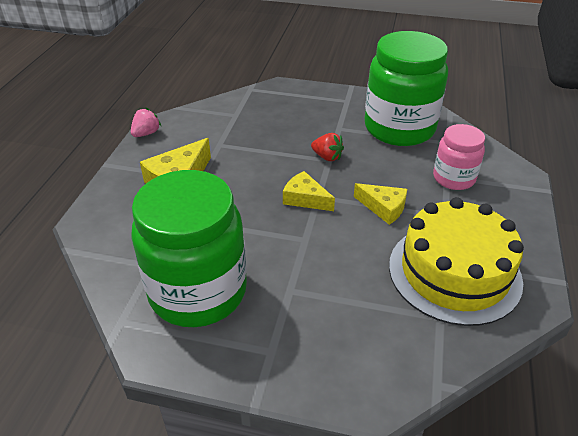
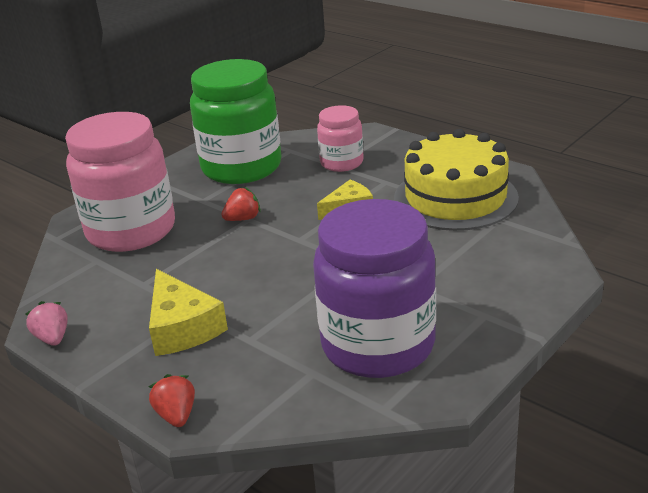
camera: 60 degrees left, 10 degrees down
green jar [131,170,247,327] -> purple jar [313,199,436,378]
yellow cheese [283,171,335,211] -> none
none -> pink jar [65,112,175,252]
none -> red strawberry [149,374,195,427]

